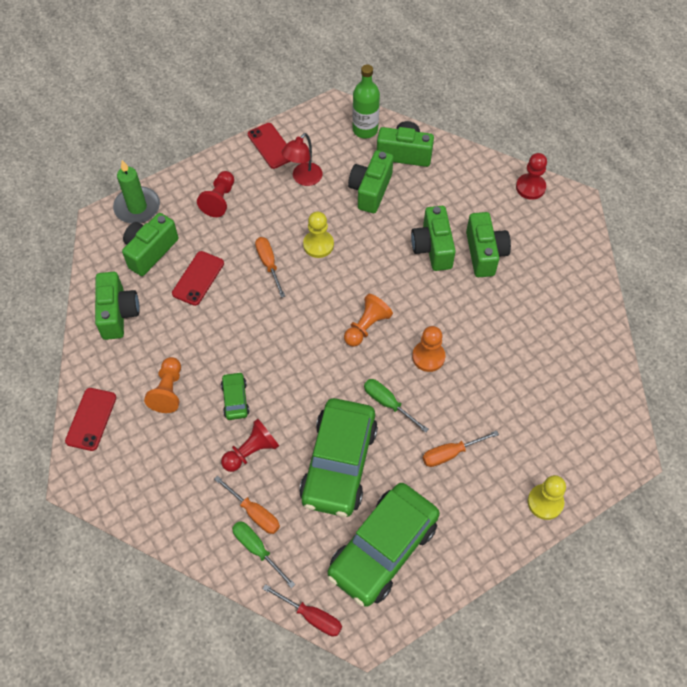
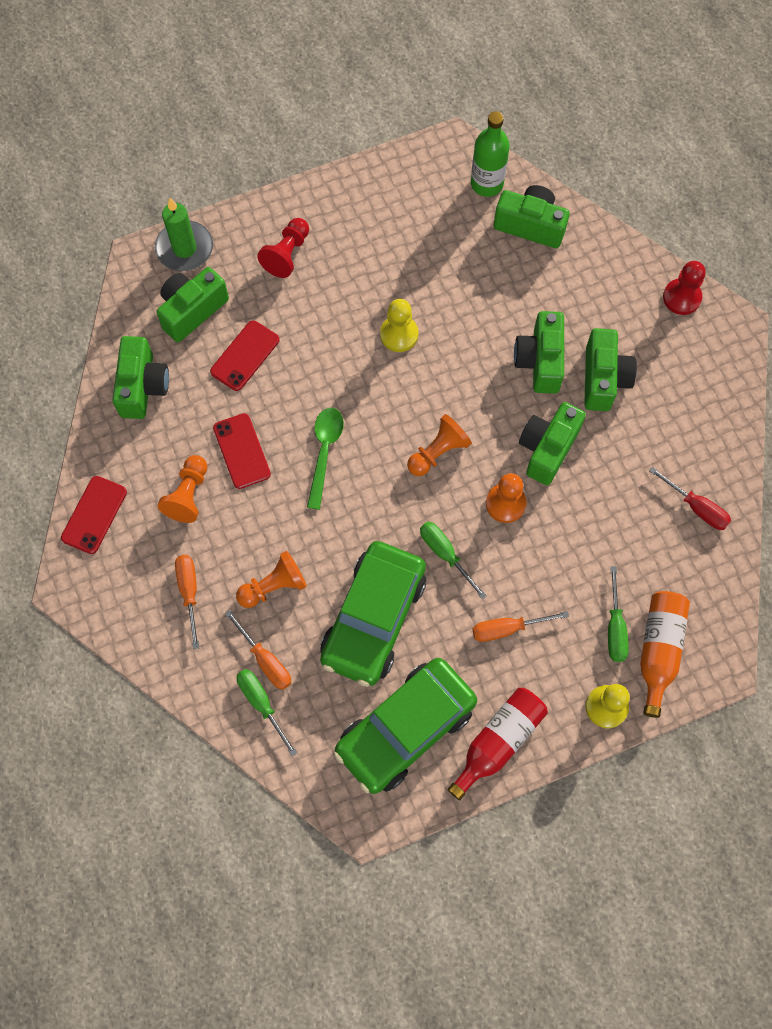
camera: 10 degrees right, 10 degrees up
green car [221,372,250,420] -> none
red pawn [221,419,279,472] -> orange pawn [236,551,307,608]
red phone [248,123,291,169] -> red phone moved to [213,413,271,489]
orange screwdriver [255,237,285,298] -> orange screwdriver moved to [175,555,199,649]
red screwdriver [263,584,342,636] -> red screwdriver moved to [649,467,731,530]
red lamp [282,133,323,186] -> none
green camera [348,150,393,213] -> green camera moved to [519,402,586,485]
none -> green spoon [307,408,344,510]
none -> red bottle [447,688,548,800]
none -> green screwdriver [608,566,629,662]
none -> orange bottle [640,591,690,718]

